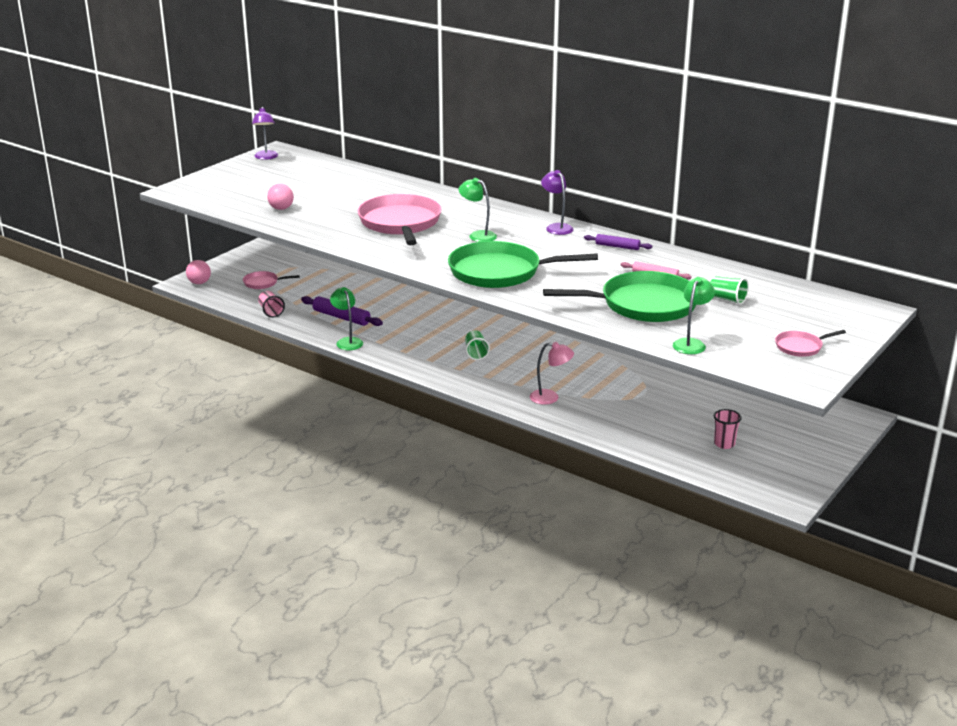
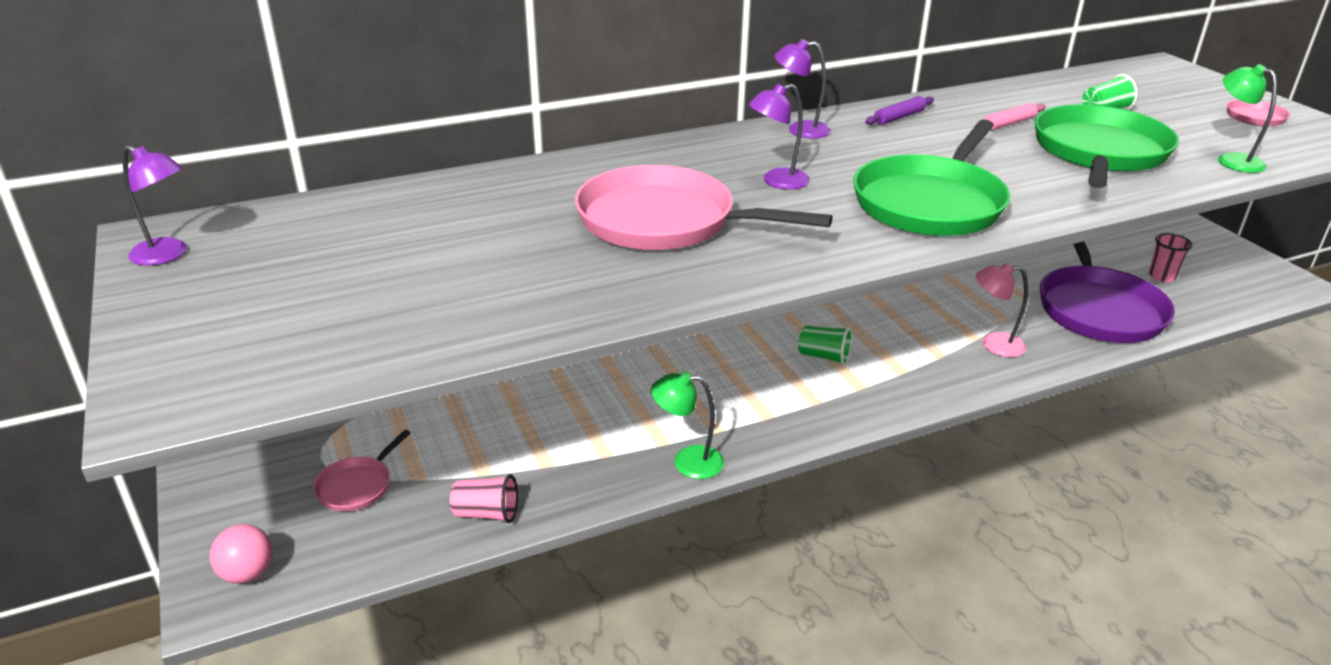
camera: 60 degrees left, 5 degrees up
pink ball [267,184,294,210] -> none
purple rolling pin [301,296,383,326] -> none
green lamp [459,178,497,242] -> purple lamp [749,84,810,189]
pink lamp [530,342,574,405] -> pink lamp turned 120 degrees counterclockwise [976,263,1028,357]
none -> purple pan [1040,241,1175,343]

